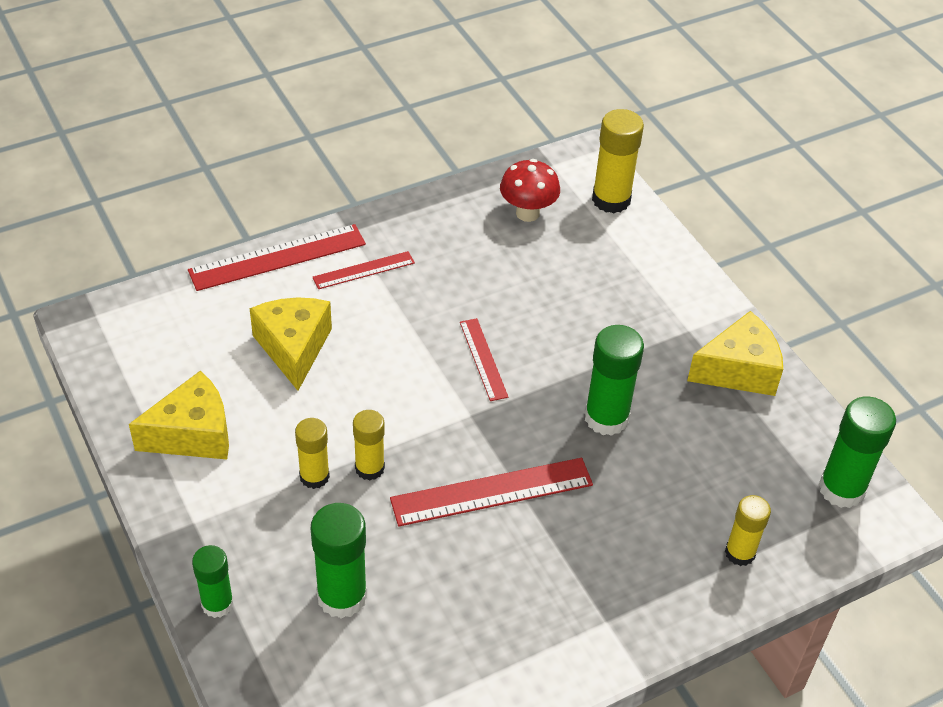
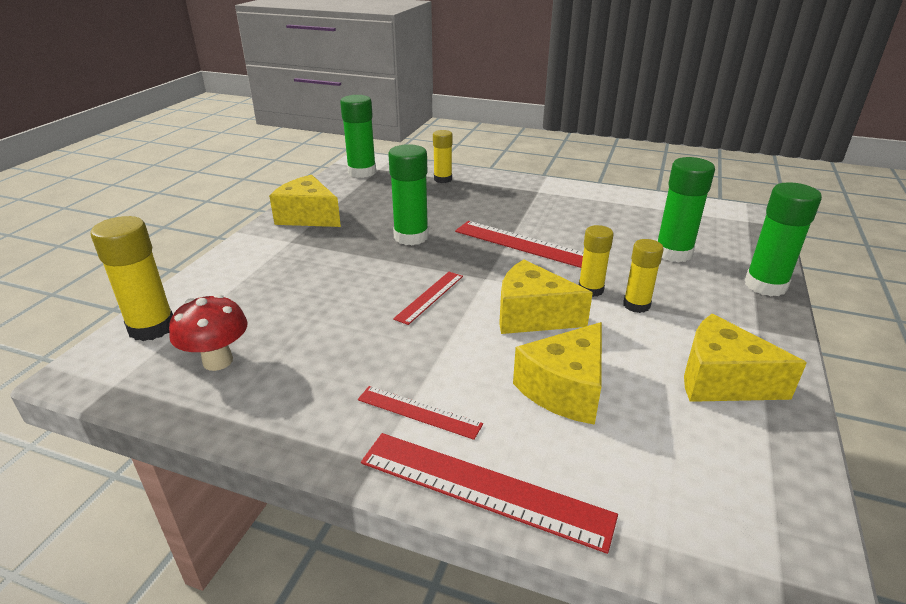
camera: 130 degrees left, 15 degrees down
green glue stick [192,545,234,618] -> green glue stick [745,182,822,296], size x1.57
none -> yellow cheese [499,259,593,334]

